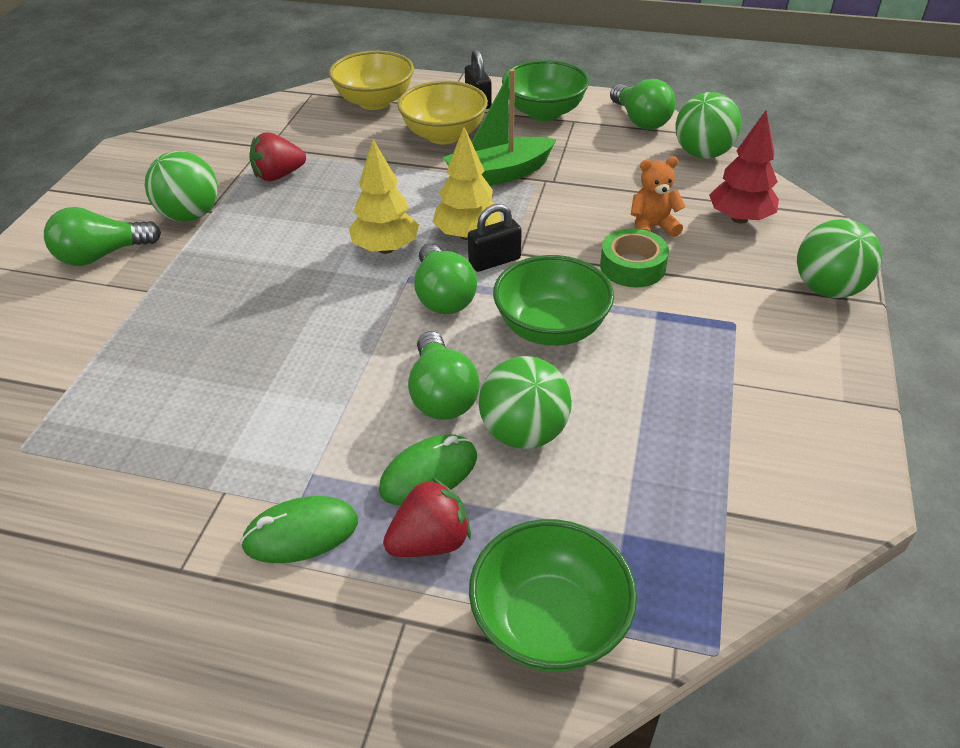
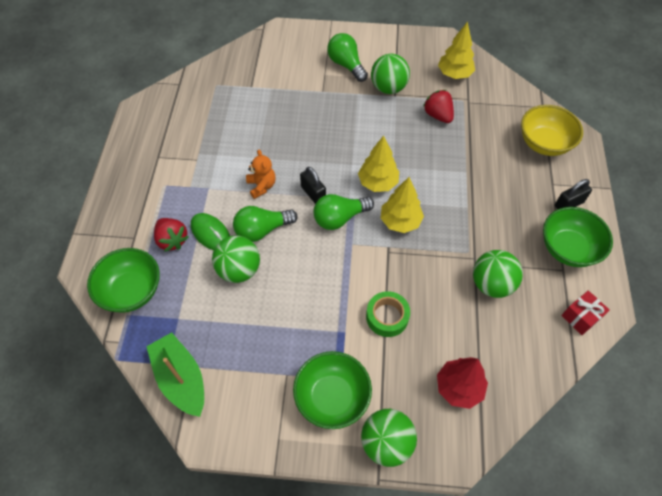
camera: 80 degrees right, 15 degrees up
green mouse [240,496,358,563] -> none
yellow bowl [397,81,488,144] -> none
green boat [443,69,556,186] -> green boat moved to [146,332,204,417]
black padlock [468,204,522,272] -> black padlock moved to [300,167,326,204]
green bowl [493,255,614,346] -> green bowl moved to [293,351,372,429]
green light bulb [610,79,676,130] -> red gift [561,290,610,335]
orange teddy bear [631,156,686,237] -> orange teddy bear moved to [246,150,276,199]
green ball [675,92,741,159] -> green ball moved to [473,250,523,298]
none -> yellow tree [438,21,475,79]

